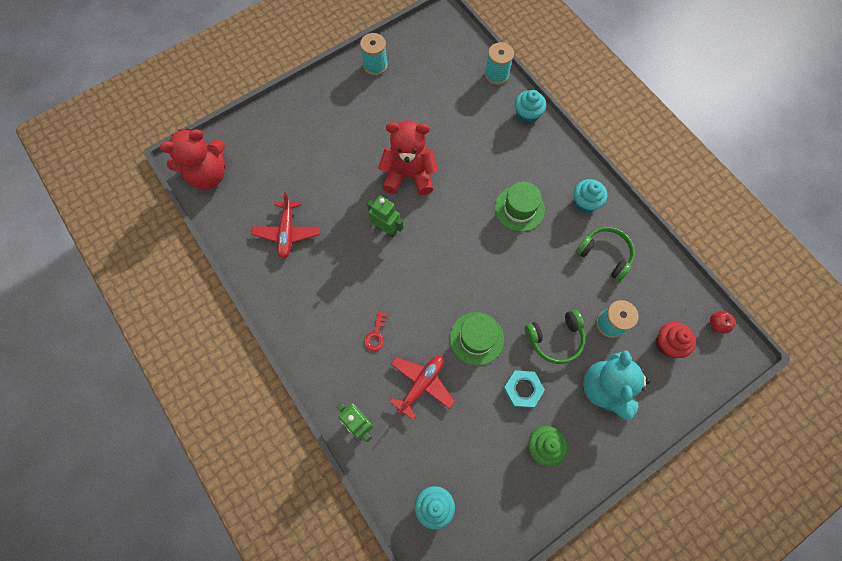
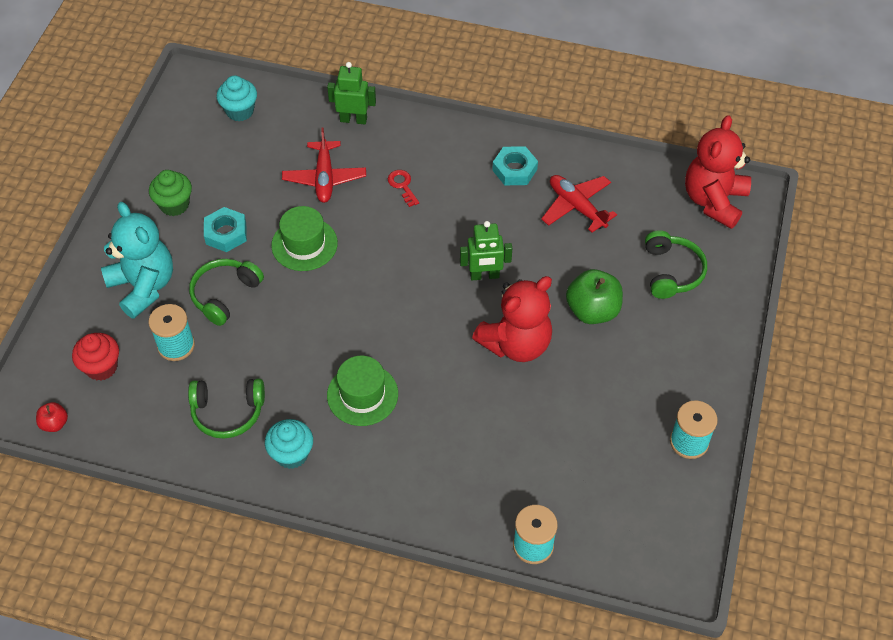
camera: 140 degrees right, 15 degrees down
turquoise cupcake [515,90,546,125] -> none
none -> turquoise nut [492,146,538,185]
none -> green apple [566,269,623,324]
none -> green headphones [645,230,707,299]

